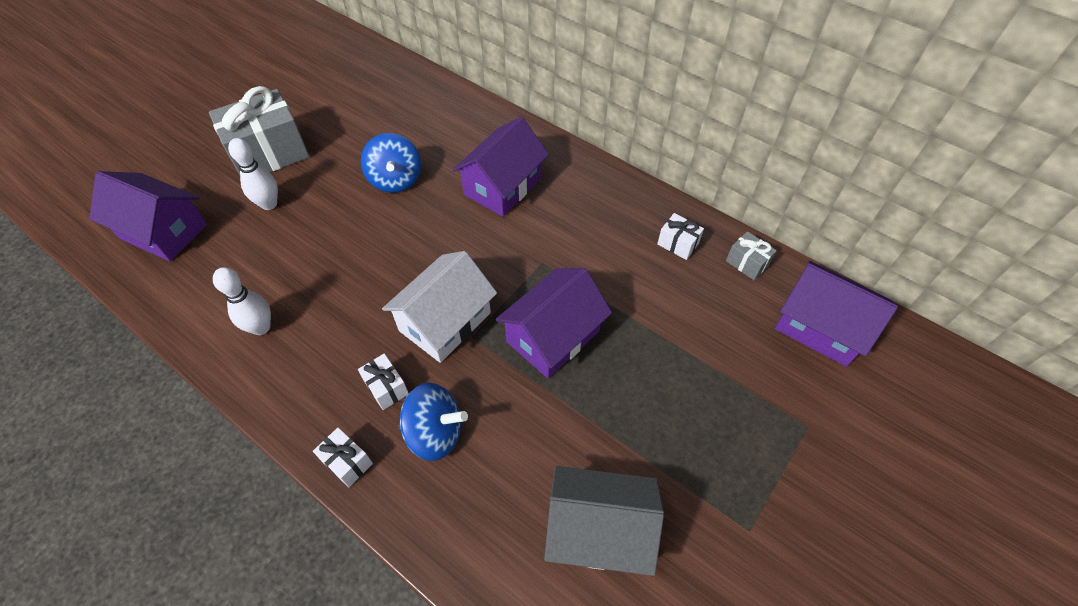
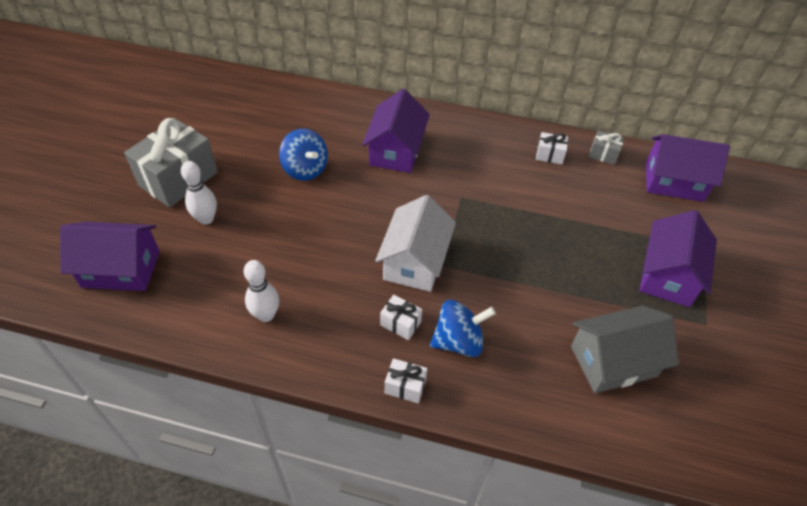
camera: 25 degrees left, 5 degrees down
purple house [496,268,612,378] -> purple house moved to [639,210,717,307]

